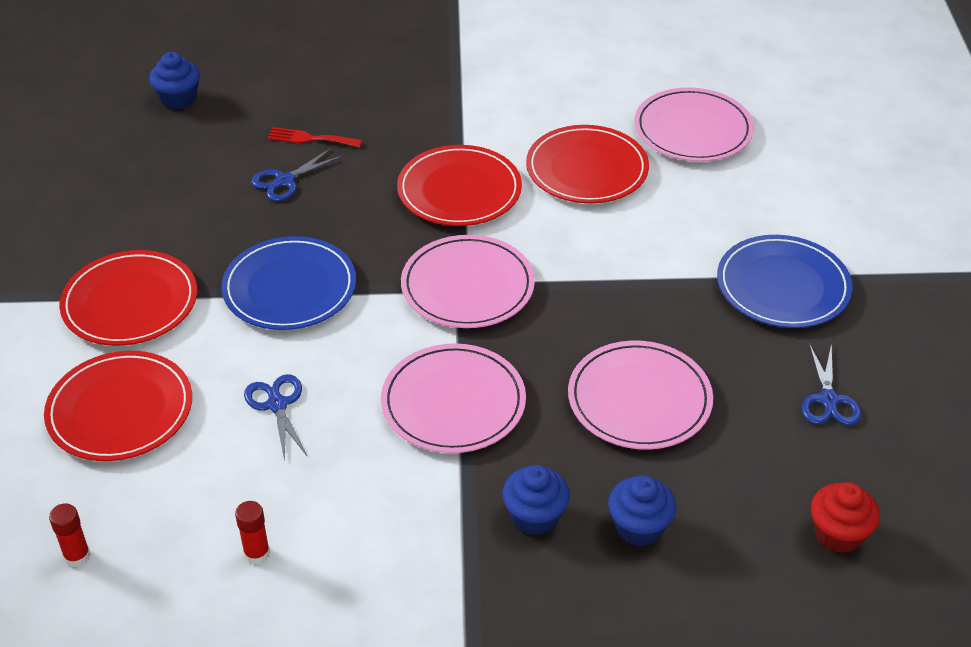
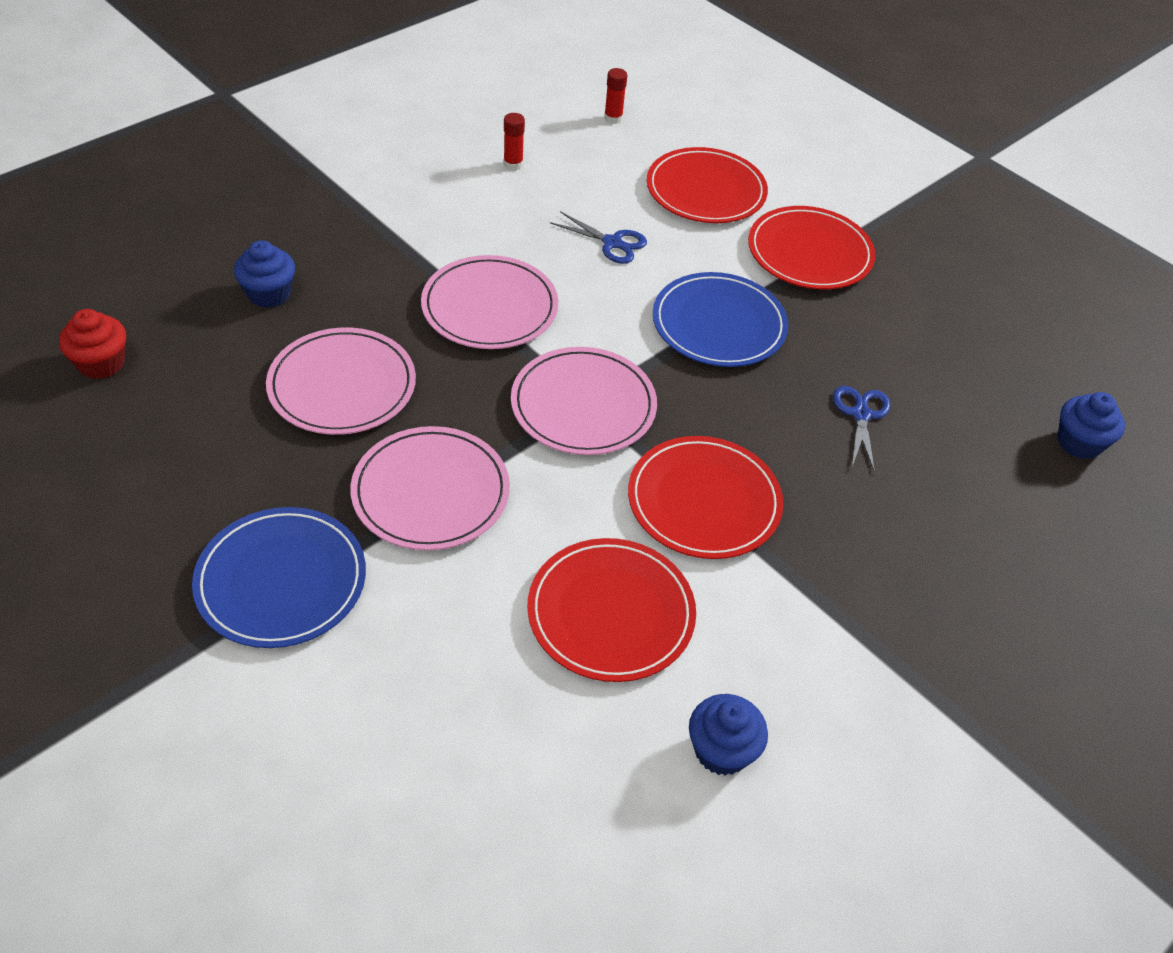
camera: 135 degrees right, 5 degrees up
red fork [267,127,362,147] -> none
blue cupcake [502,465,570,535] -> blue cupcake moved to [689,694,768,776]
pink plate [634,88,754,162] -> pink plate moved to [350,426,510,550]
blue scissors [802,343,861,425] -> none

